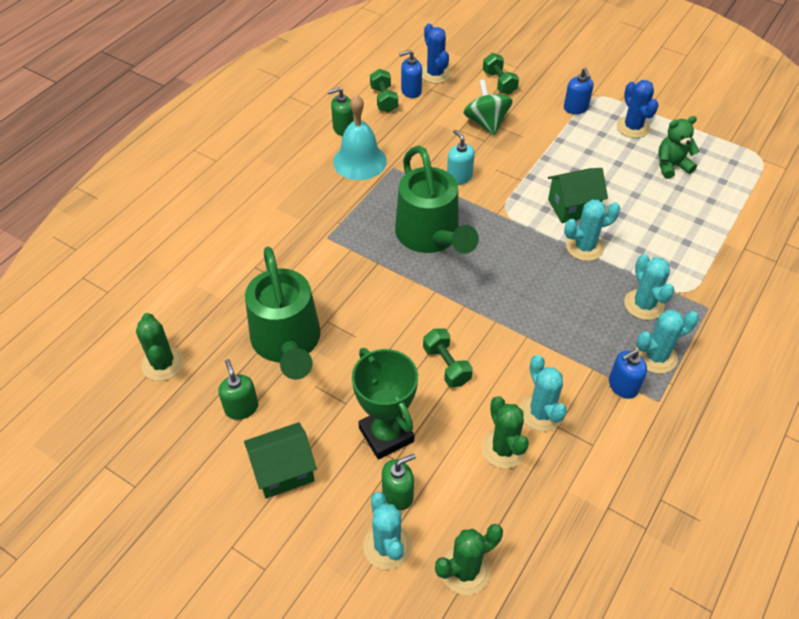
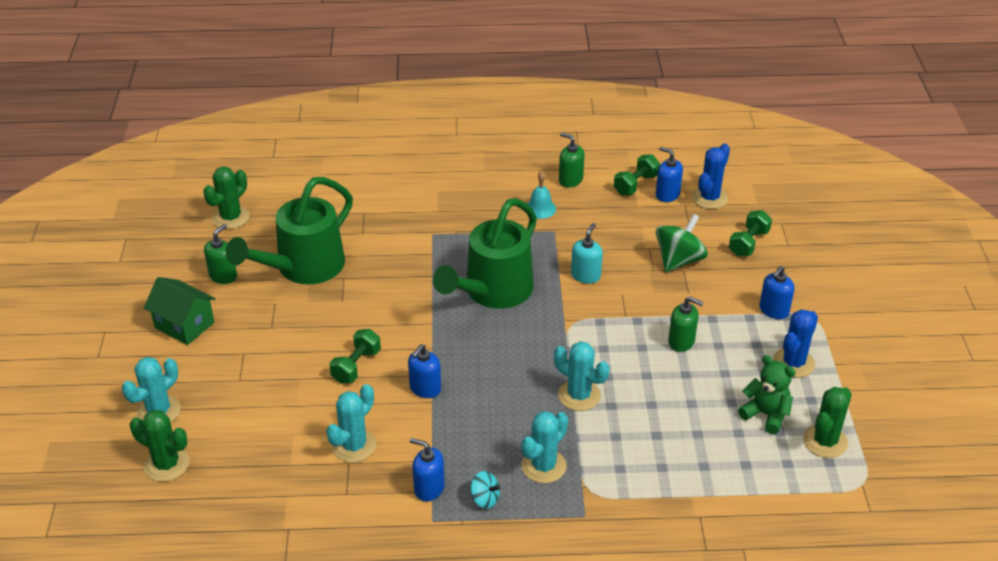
camera: 55 degrees right, 10 degrees down
turquoise bell [333,95,387,180] -> turquoise bell [528,171,556,219], size x0.54
green trophy [352,348,418,460] -> none
green soap dispenser [382,454,416,510] -> green soap dispenser moved to [668,297,703,352]
green cactus [482,396,529,469] -> green cactus moved to [803,387,852,458]
green house [548,168,608,223] -> none
turquoise cactus [636,310,699,374] -> turquoise spinning top [471,471,501,509]
none -> blue soap dispenser [408,344,441,398]

